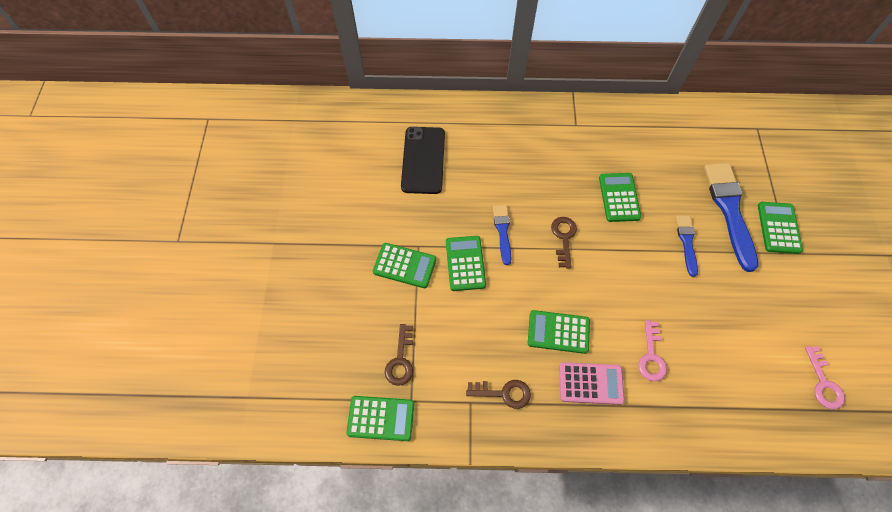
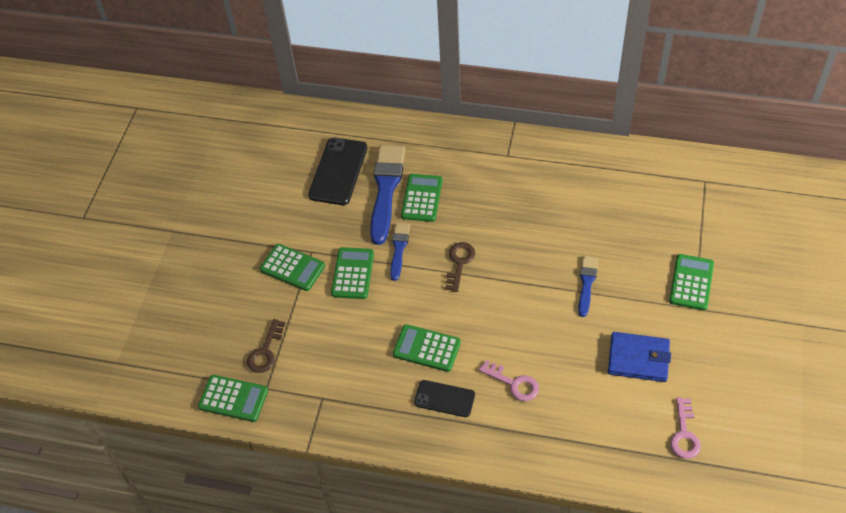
camera: 15 degrees right, 10 degrees down
brown key [466,380,531,409] -> none
pink calculator [559,362,625,405] -> black phone [414,380,475,417]
green calculator [599,173,641,222] -> green calculator moved to [401,174,443,222]
pink key [638,320,667,382] -> pink key turned 75 degrees counterclockwise [479,360,539,401]
blue brush [704,163,758,272] -> blue brush moved to [370,145,405,245]
none -> blue wallet [608,332,671,382]

